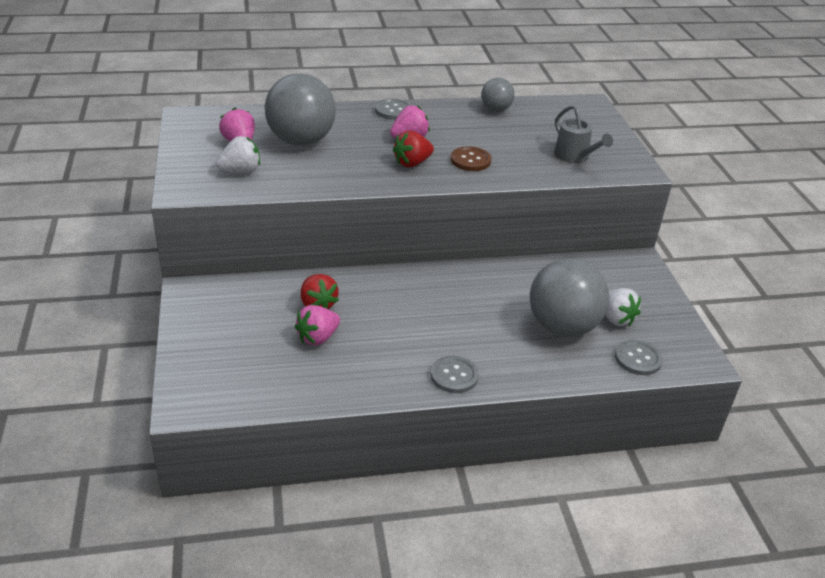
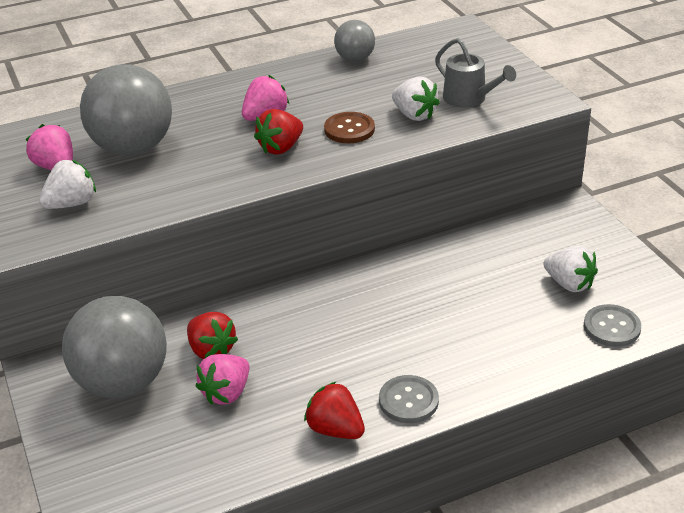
camera: 10 degrees left, 0 degrees up
grey button [375,98,412,120] -> none
grey ball [530,258,609,337] -> grey ball moved to [62,296,167,398]
none -> red strawberry [304,381,365,439]
none -> white strawberry [392,77,440,121]

